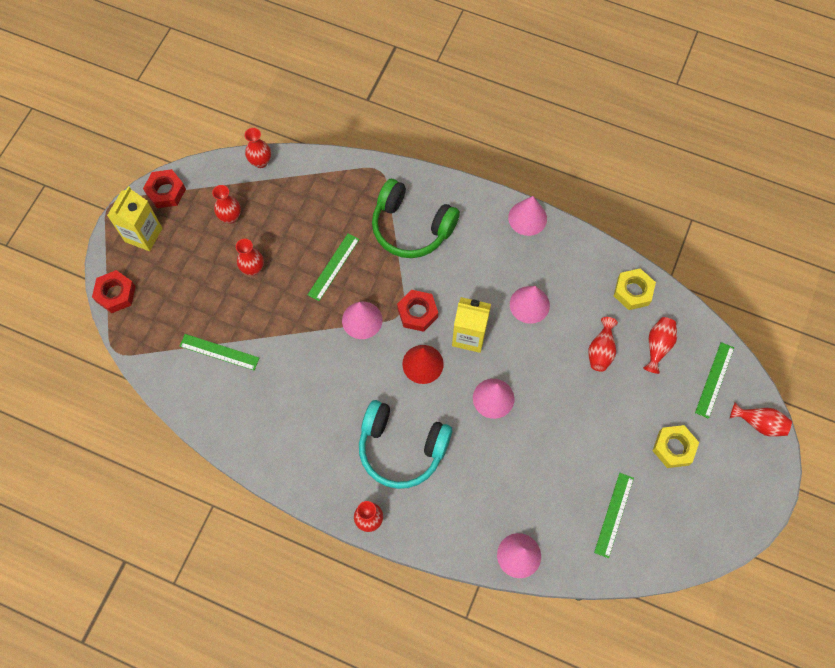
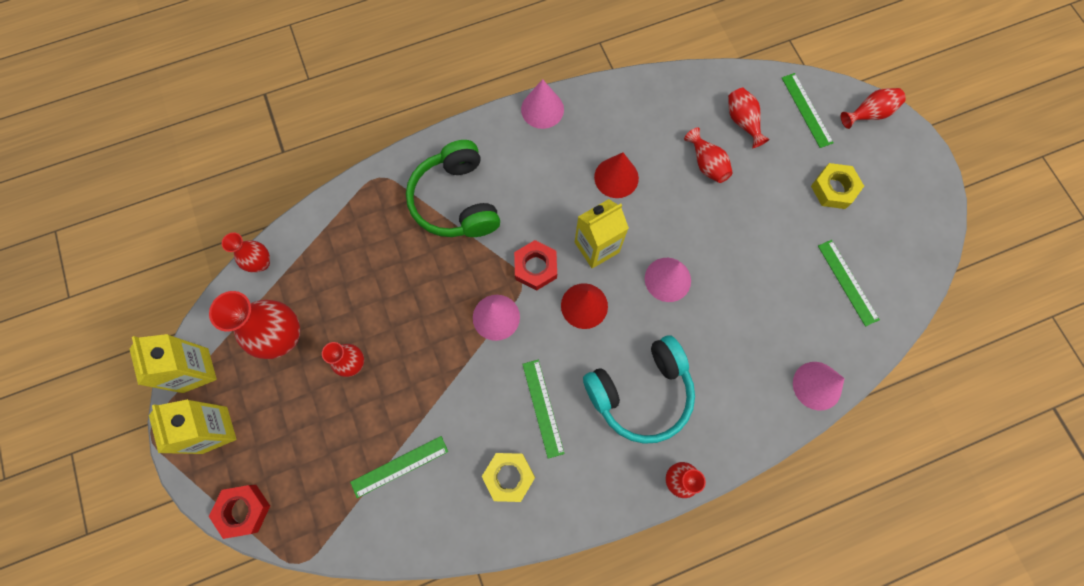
camera: 45 degrees left, 5 degrees up
red nut [143,169,186,208] -> yellow carton [130,334,217,393]
red vase [212,185,241,224] -> red vase [209,291,300,359], size x1.77
green ruler [308,233,360,301] -> green ruler moved to [522,360,565,459]
green headphones [372,179,460,258] -> green headphones turned 90 degrees clockwise [406,140,500,237]
pink cone [510,286,550,324] -> red cone [594,153,639,198]
yellow nut [614,269,656,310] -> yellow nut moved to [482,453,535,502]

